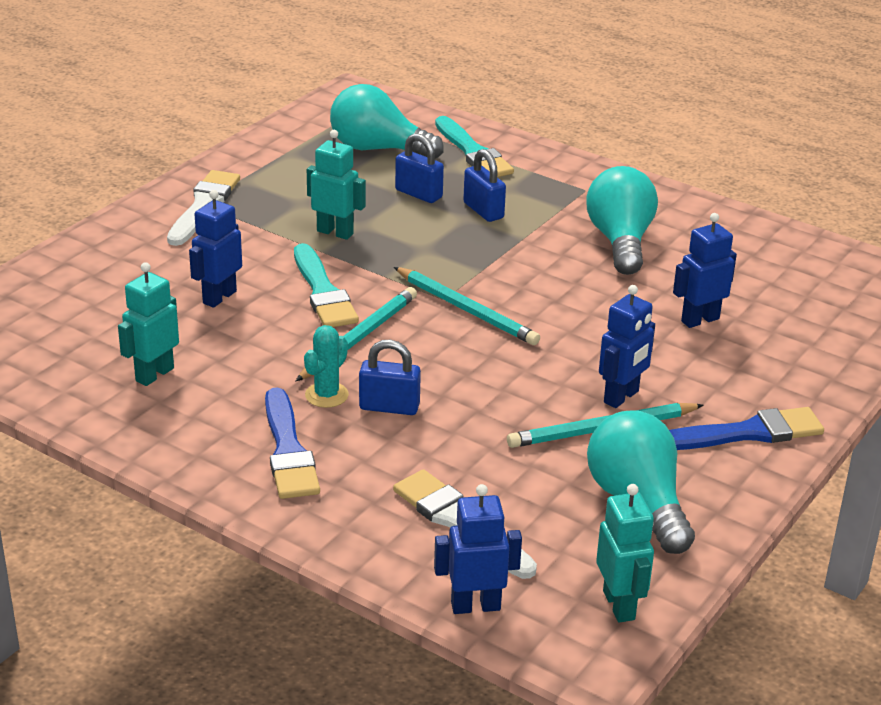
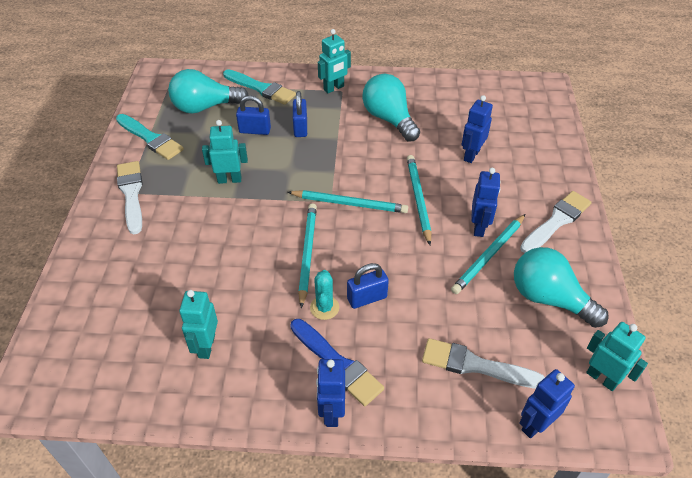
camera: 30 degrees left, 15 degrees up
blue robot [189,190,242,308] -> blue robot moved to [316,359,345,427]
turquoise brush [294,243,359,327] -> turquoise brush moved to [116,114,184,160]
blue padlock [463,149,506,222] -> blue padlock turned 60 degrees clockwise [293,91,307,137]
blue brush [669,407,824,450] -> white brush [520,191,592,253]
none -> turquoise robot [318,29,351,93]
none -> turquoise pencil [407,155,431,245]

